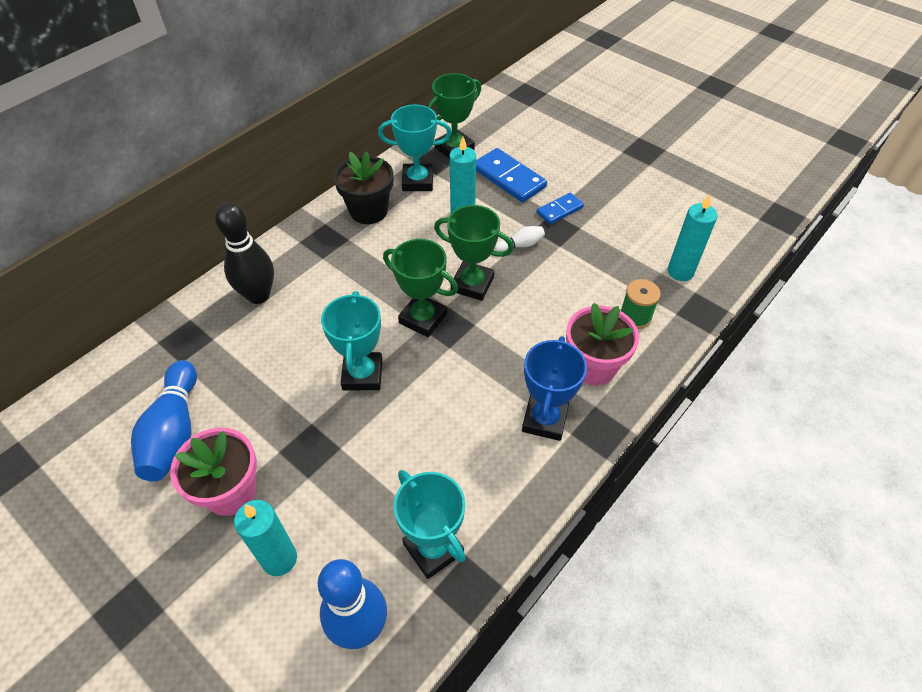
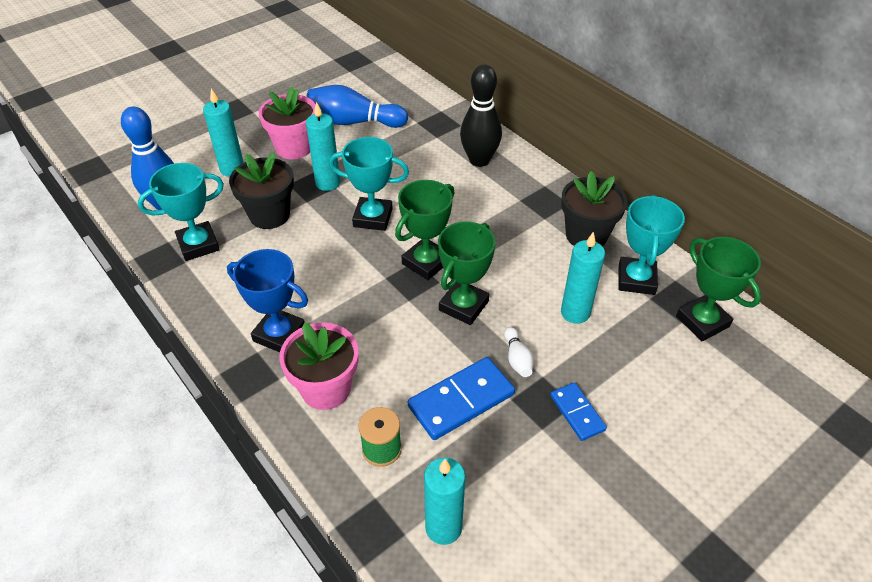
camera: 100 degrees right, 5 degrees down
blue domino [476,148,547,202] -> blue domino moved to [408,357,515,440]
none -> black flower pot [229,152,294,229]
none -> turquoise candle [306,102,340,191]

